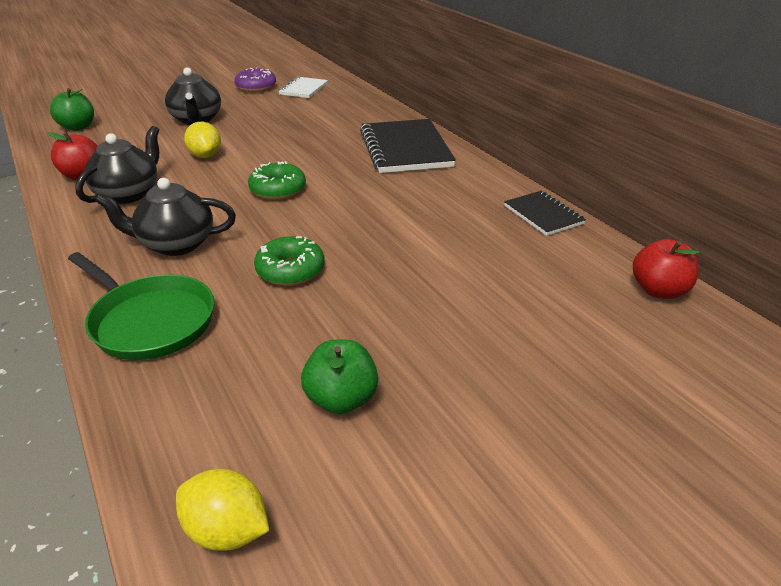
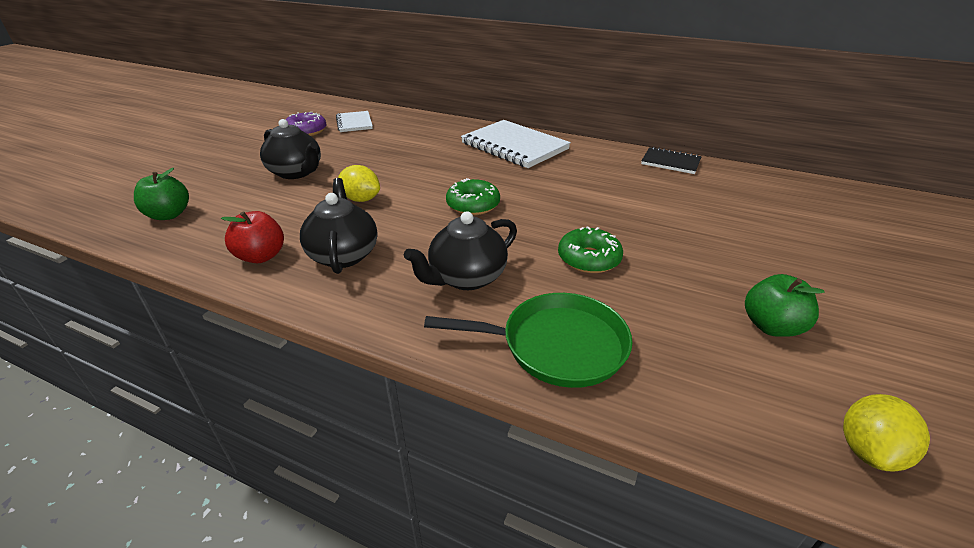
camera: 35 degrees left, 0 degrees up
yellow lemon [176,469,269,551] -> yellow lemon turned 45 degrees counterclockwise [843,394,930,471]
black notebook [360,119,456,173] -> white notebook [461,120,571,168]
red apple [633,239,699,299] -> none

